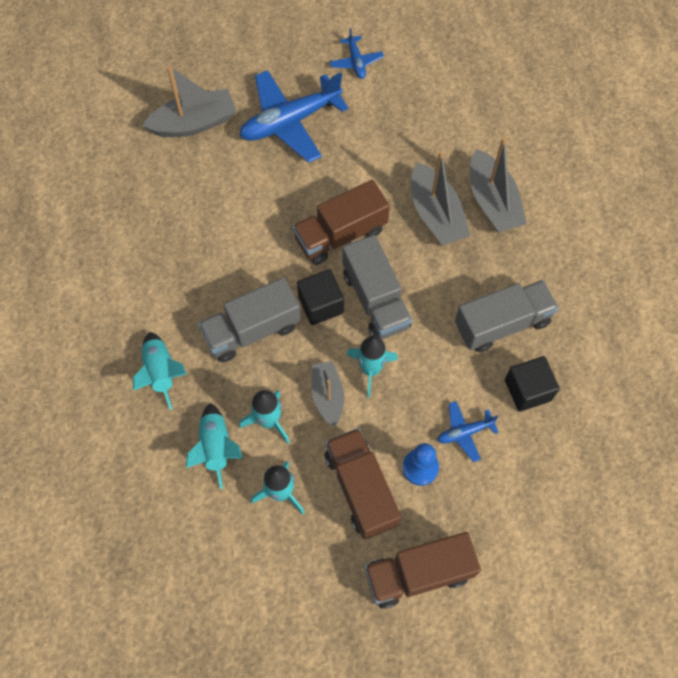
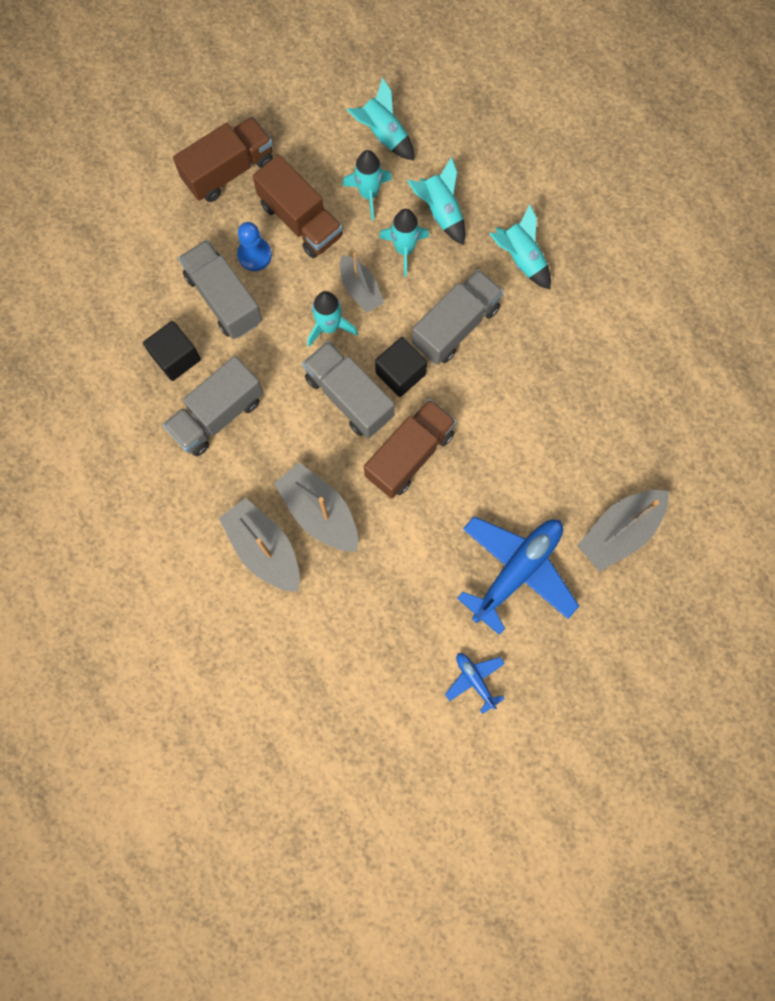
camera: 160 degrees right, 10 degrees up
blue plane [437,401,499,462] -> grey truck [178,240,262,339]
none -> turquoise rocket [347,78,414,160]

